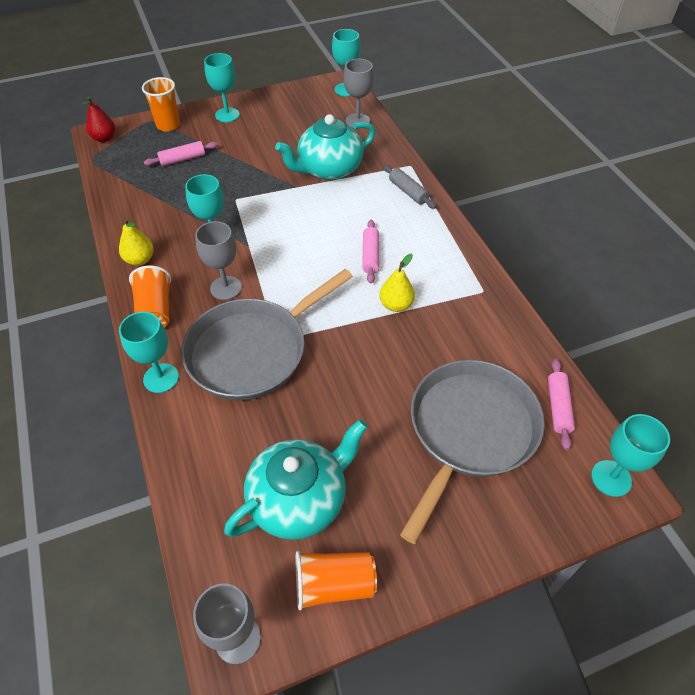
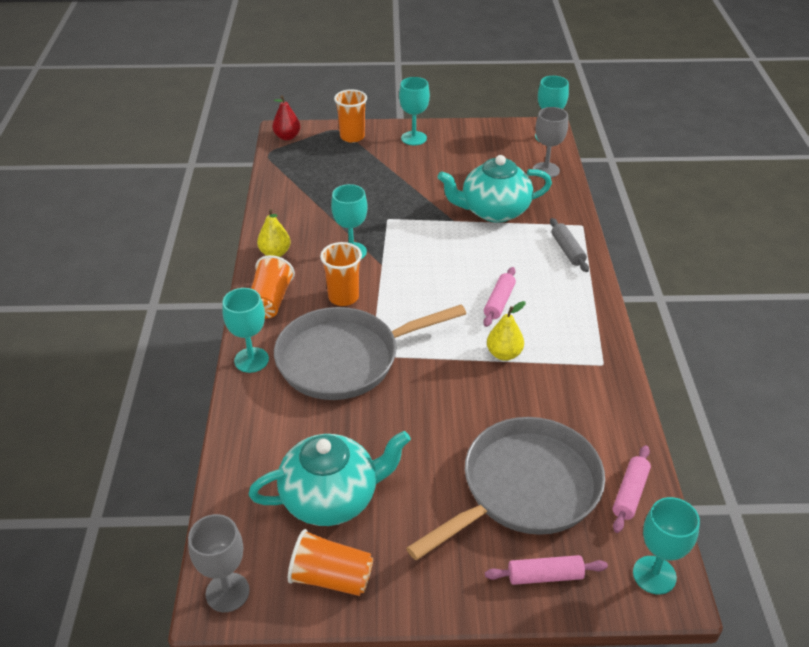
camera: 20 degrees right, 10 degrees down
pink rolling pin [144,141,218,166] -> pink rolling pin moved to [485,555,608,585]
grey goblet [195,221,242,300] -> orange cup [320,242,362,306]

